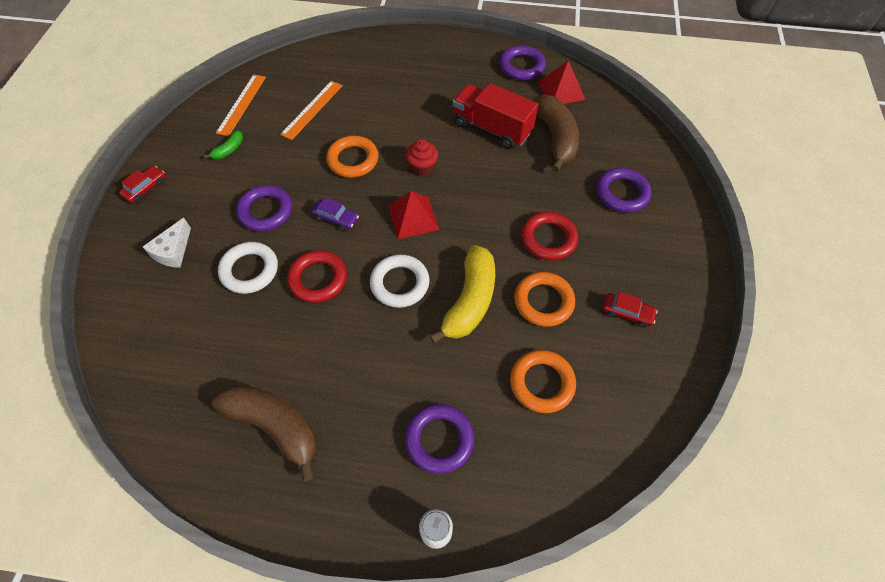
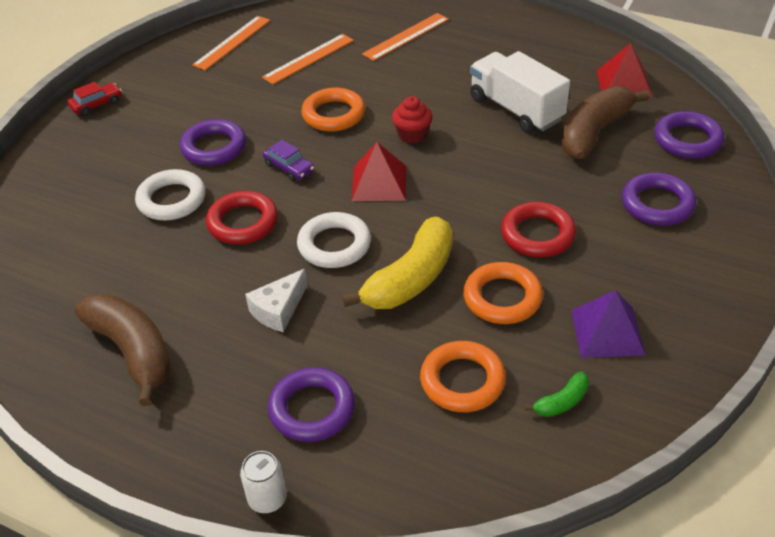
camera: 20 degrees right, 15 degrees down
white cheese [143,218,191,268] -> white cheese moved to [245,269,307,332]
green banana [204,130,243,159] -> green banana moved to [525,371,589,417]
red truck [453,83,538,149] -> white truck [470,51,570,133]
purple ring [499,45,546,80] -> purple ring moved to [654,111,724,158]
brown banana [534,94,579,172] -> brown banana turned 150 degrees counterclockwise [562,86,650,159]
red car [603,292,658,328] -> purple pyramid [571,290,646,358]
none -> orange ruler [362,13,449,61]

